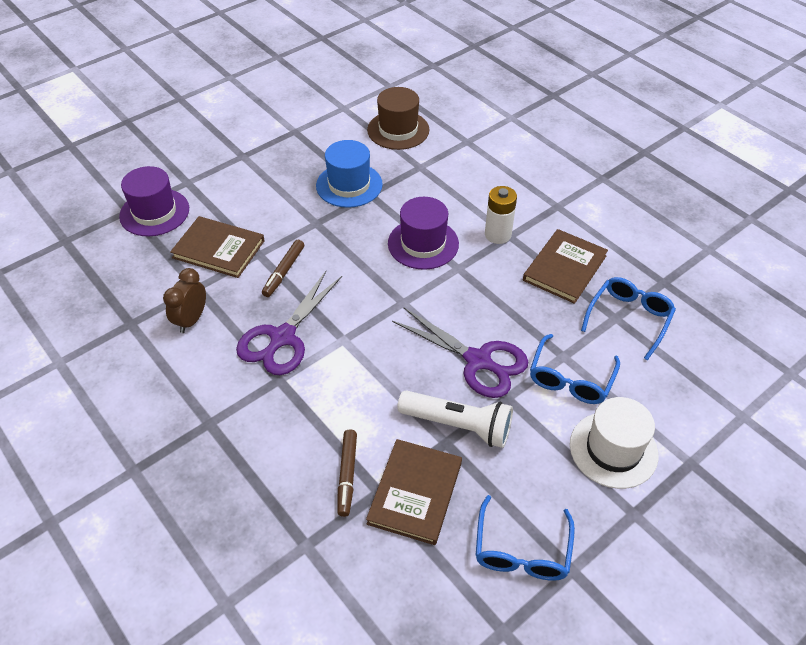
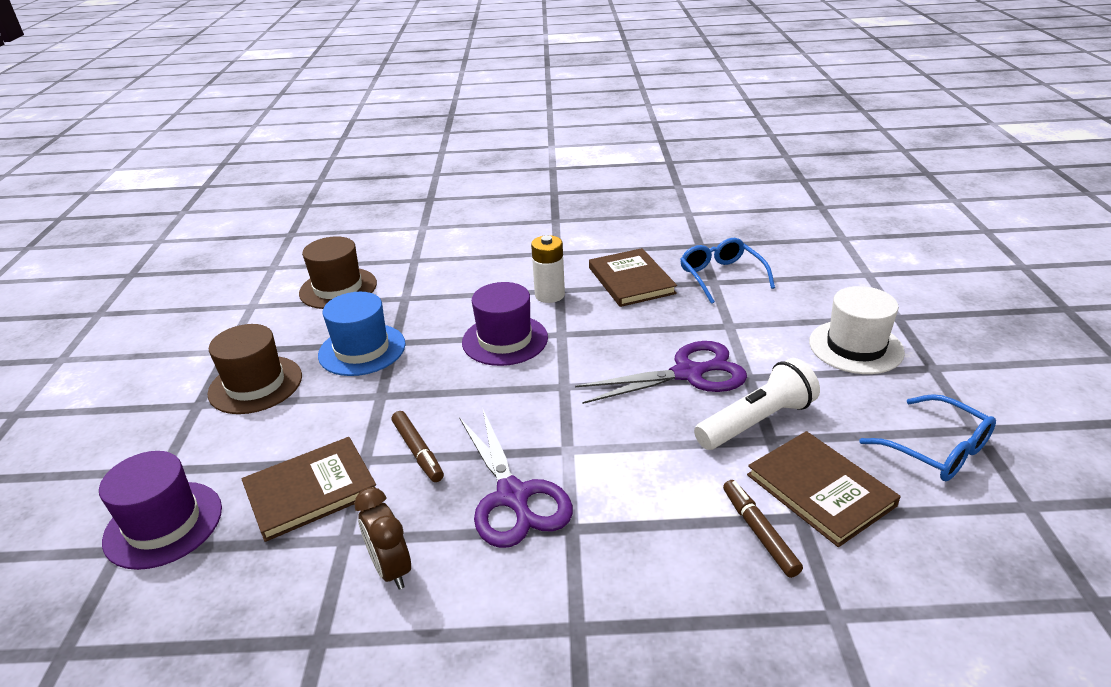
camera: 50 degrees left, 15 degrees down
brown marker [337,430,357,517] -> brown marker turned 150 degrees counterclockwise [723,480,803,578]
blue glasses [530,334,620,404] -> none
none -> brown hat [207,324,302,414]

